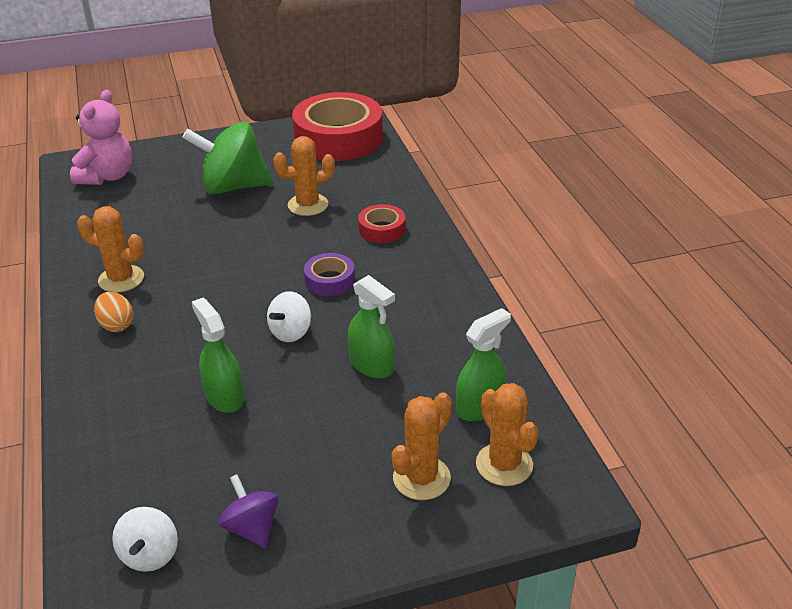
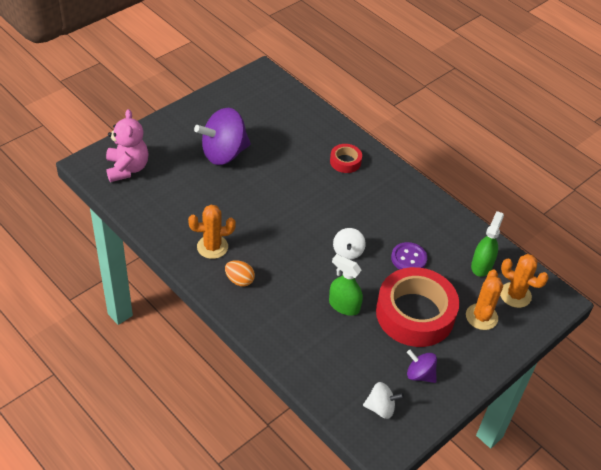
camera: 30 degrees left, 10 degrees up
white spinning top [112,507,178,572] -> white spinning top turned 60 degrees counterclockwise [363,382,404,419]
green spinning top [182,122,273,194] -> purple spinning top [194,108,251,165]
orange cactus [273,136,335,216] -> none
red tape [292,92,383,161] -> red tape moved to [376,267,459,347]
purple tape [304,253,355,296] -> none
green spray bottle [348,275,395,379] -> purple button [391,242,427,270]

